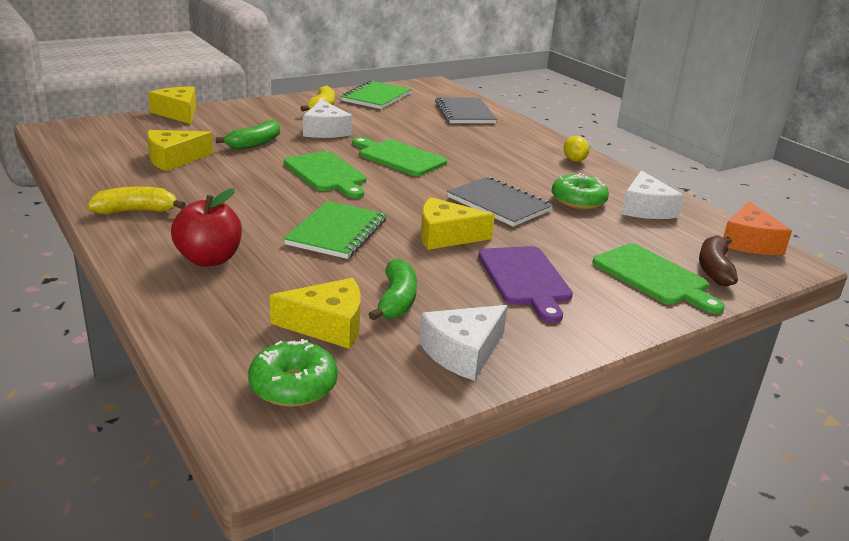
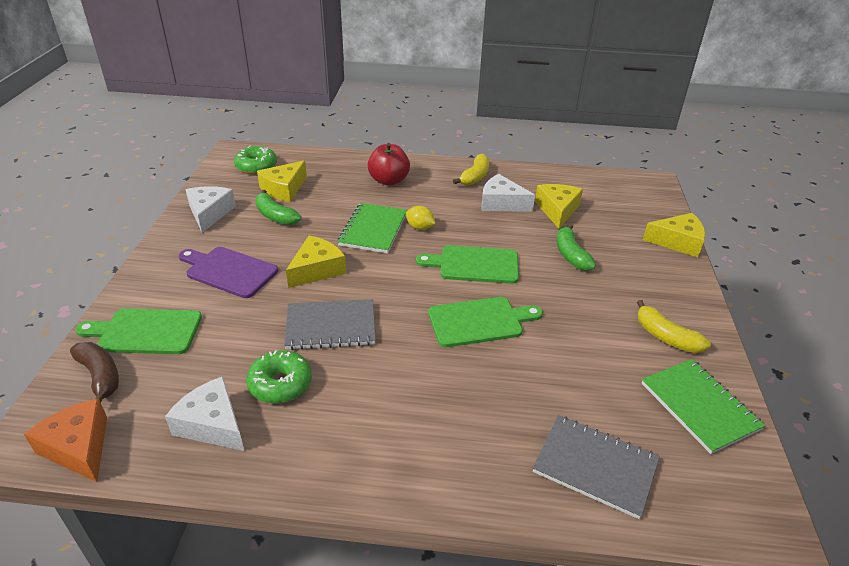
camera: 130 degrees right, 10 degrees up
green notebook [283,201,386,259] -> green notebook turned 45 degrees clockwise [338,203,407,253]
white cheese [303,100,352,138] -> white cheese moved to [482,174,535,212]
yellow lemon [564,136,590,162] -> yellow lemon moved to [406,206,436,230]

